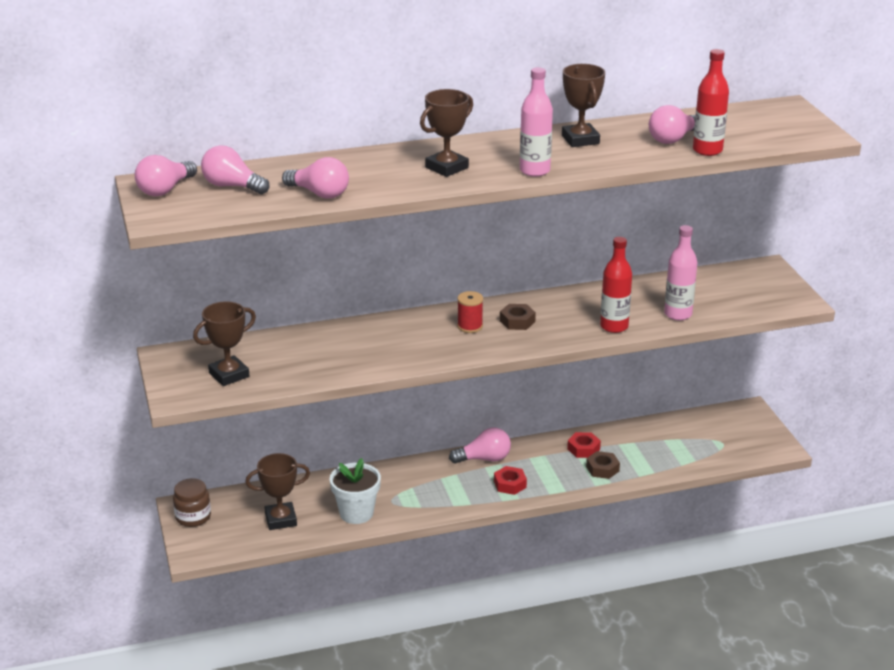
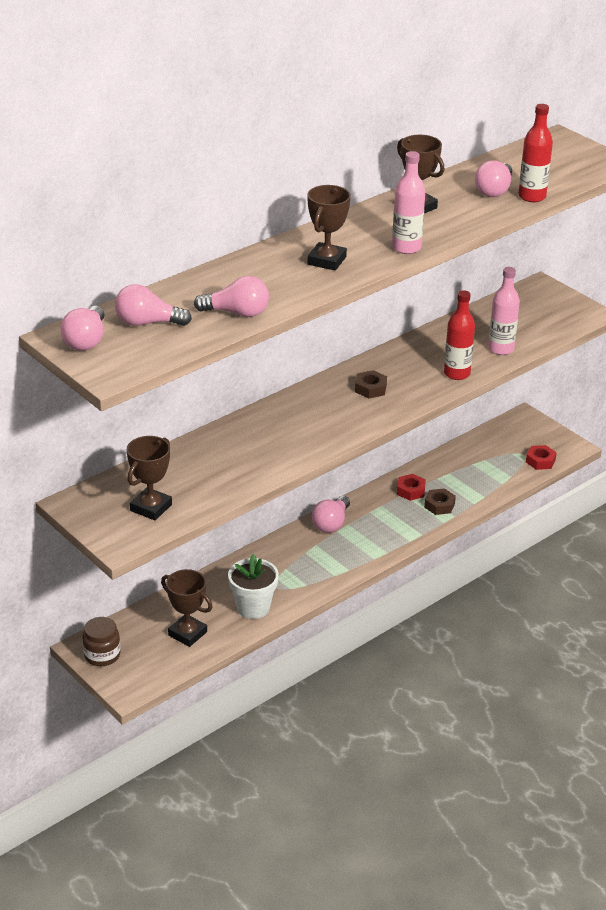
camera: 25 degrees left, 5 degrees up
brown trophy [245,453,310,530] -> brown trophy turned 75 degrees clockwise [161,569,212,647]
pink light bulb [449,428,511,464] -> pink light bulb turned 150 degrees clockwise [312,496,350,533]
red spool [457,291,483,333] -> none
red nut [494,466,527,495] -> red nut moved to [526,445,557,470]

